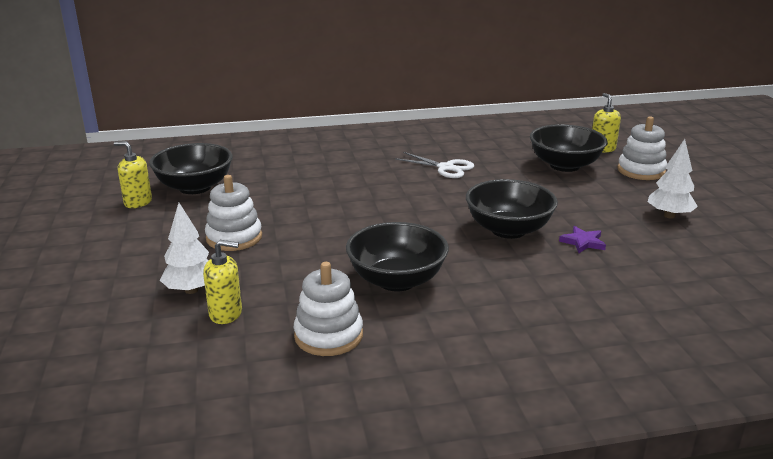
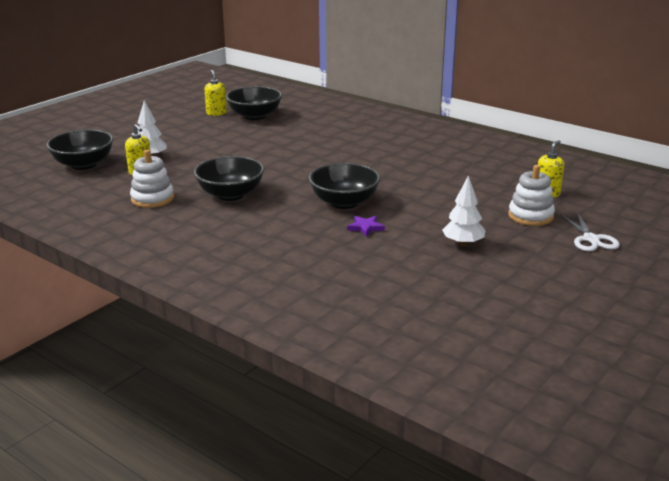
camera: 50 degrees right, 0 degrees up
white stacking toy [205,175,262,251] -> none
white scissors [395,152,474,178] -> white scissors moved to [561,212,620,251]
black bowl [530,124,607,172] -> black bowl moved to [46,129,113,170]

